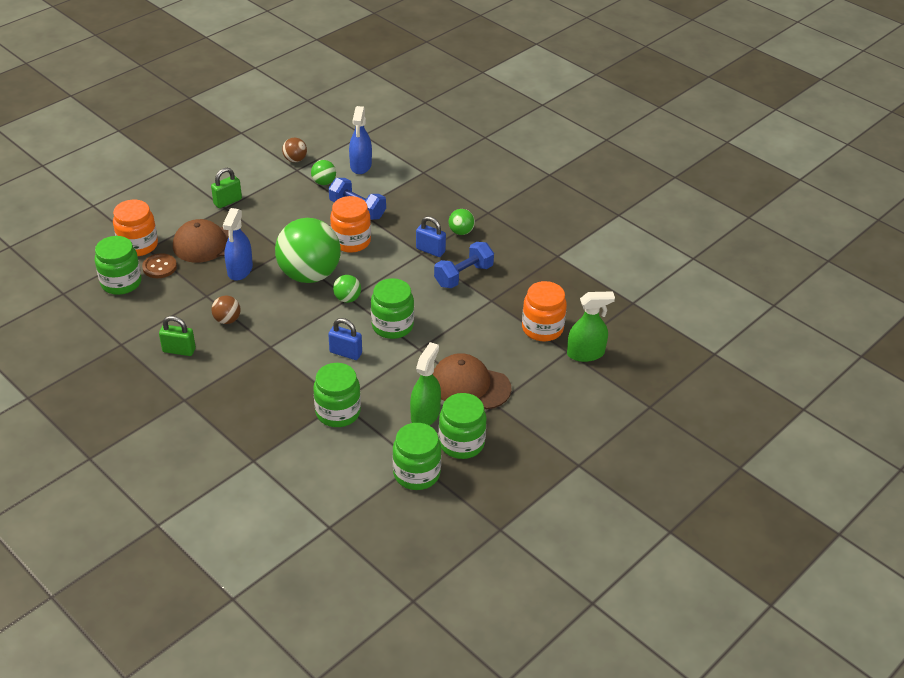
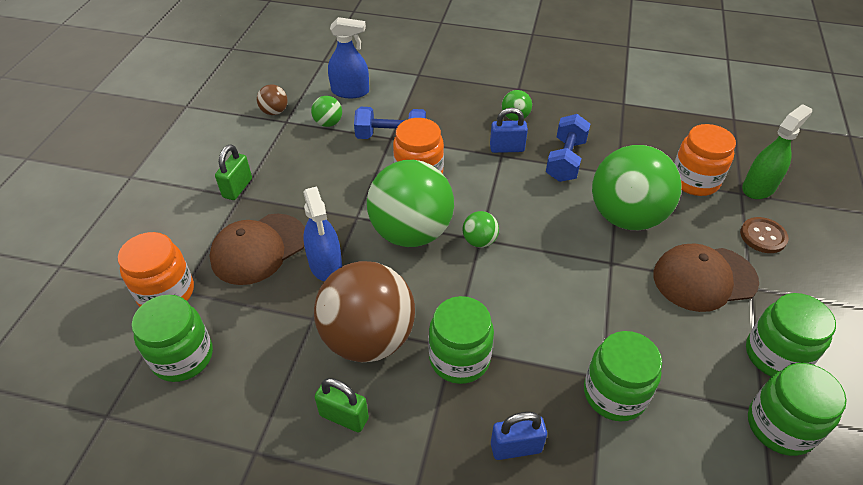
camera: 30 degrees left, 5 degrees up
brown button [142,253,177,278] -> brown button moved to [740,217,789,253]
green padlock [159,316,196,356] -> green padlock turned 45 degrees clockwise [315,378,369,432]
brown ball [211,296,241,324] -> brown ball [314,261,415,362], size x2.35
blue padlock [328,318,362,360] -> blue padlock moved to [491,412,547,460]
blue spray bottle [349,106,372,174] -> blue spray bottle turned 60 degrees counterclockwise [328,17,369,98]
green jar [371,278,414,339] -> green jar moved to [429,296,494,384]
green spray bottle [410,342,441,426] -> none
none -> green ball [592,145,682,230]

